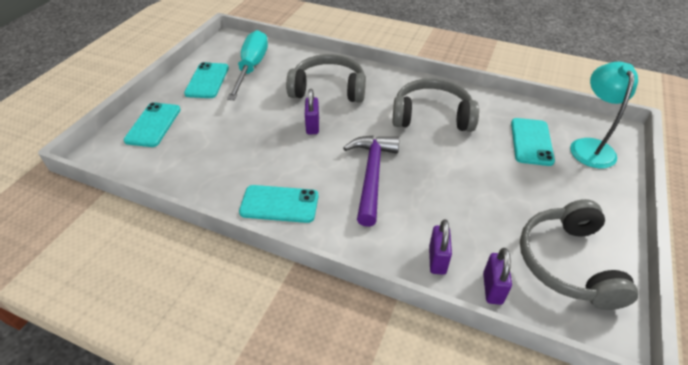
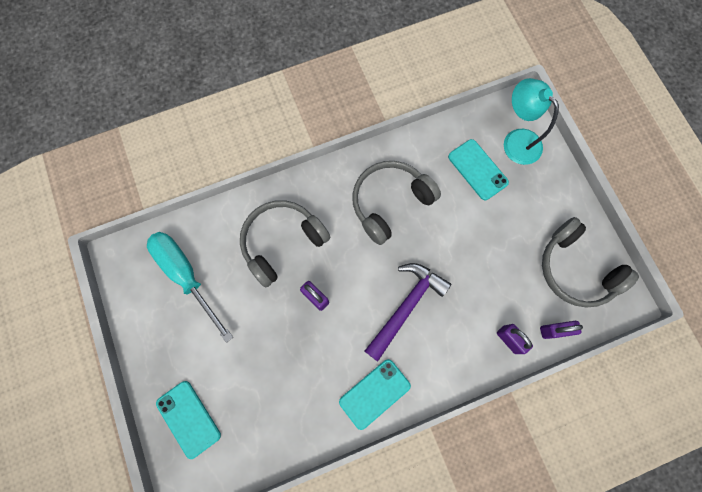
camera: 45 degrees left, 30 degrees up
turquoise phone [184,62,229,98] -> none
purple hammer [343,135,400,227] -> purple hammer turned 75 degrees clockwise [365,263,451,362]
purple padlock [483,248,512,305] -> purple padlock turned 60 degrees counterclockwise [540,321,583,339]

